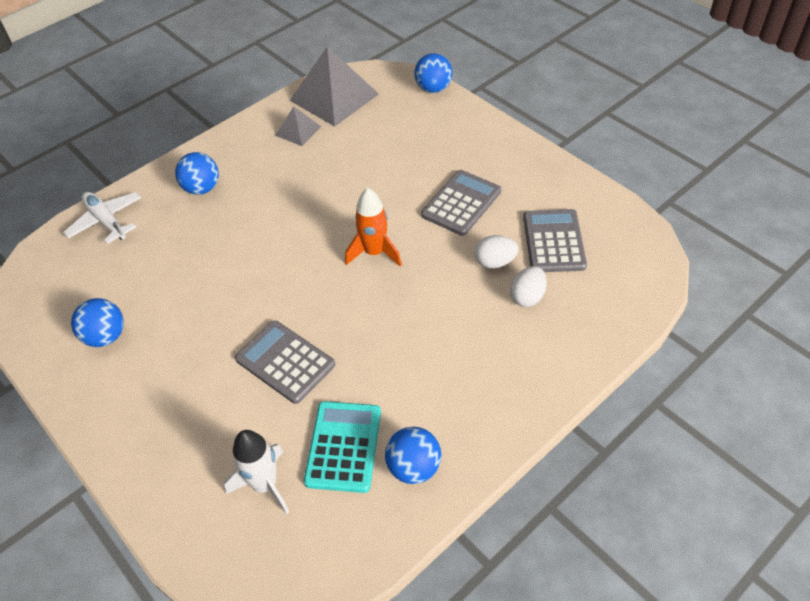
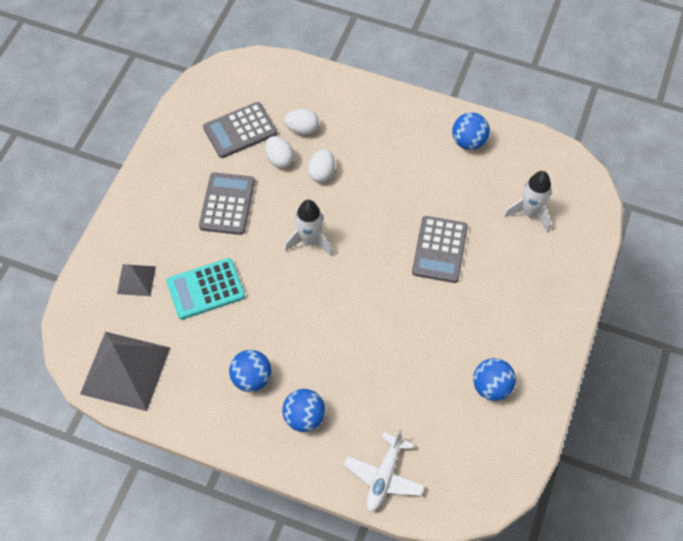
camera: 120 degrees left, 10 degrees up
grey pyramid [275,106,321,146] -> grey pyramid moved to [117,264,156,296]
turquoise calculator [304,401,381,493] -> turquoise calculator moved to [166,258,245,320]
orange rocket [345,188,402,266] -> white rocket [284,200,333,257]
blue ball [414,53,453,93] -> blue ball moved to [229,350,271,392]
grey calculator [421,170,501,236] -> grey calculator turned 90 degrees clockwise [199,172,255,235]
none -> white egg [308,149,335,183]

